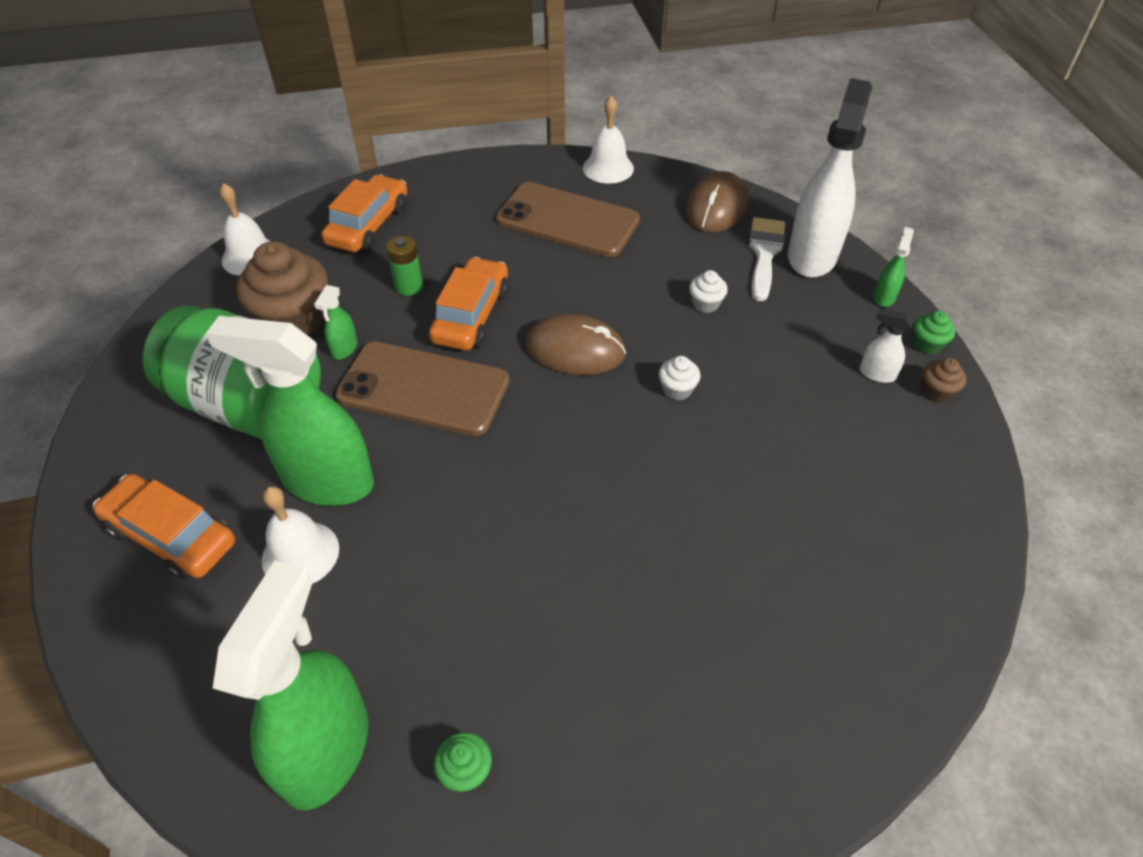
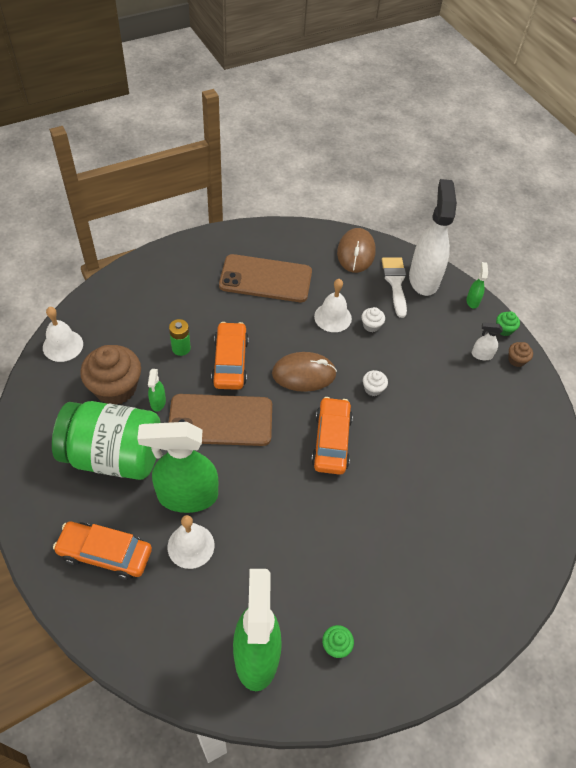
camera: 20 degrees left, 5 degrees up
orange car [321,174,407,252] -> orange car moved to [311,397,353,475]
white bell [583,96,634,184] -> white bell moved to [314,279,352,332]

